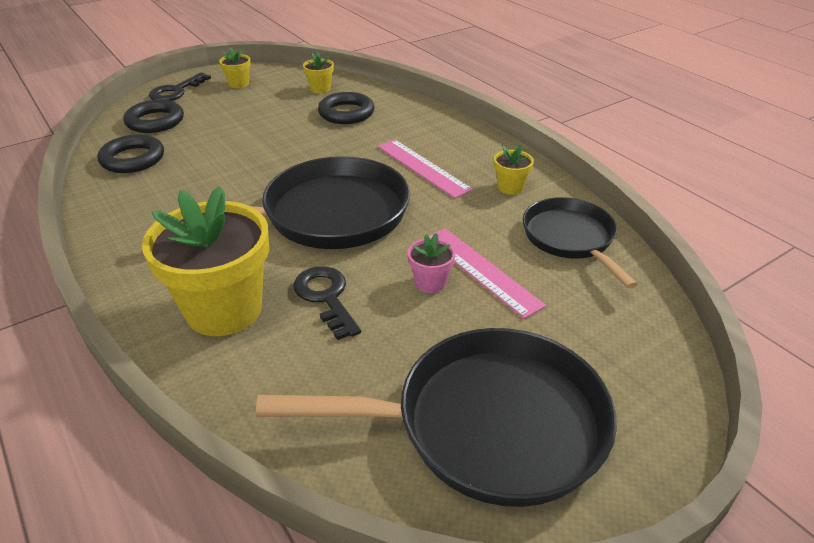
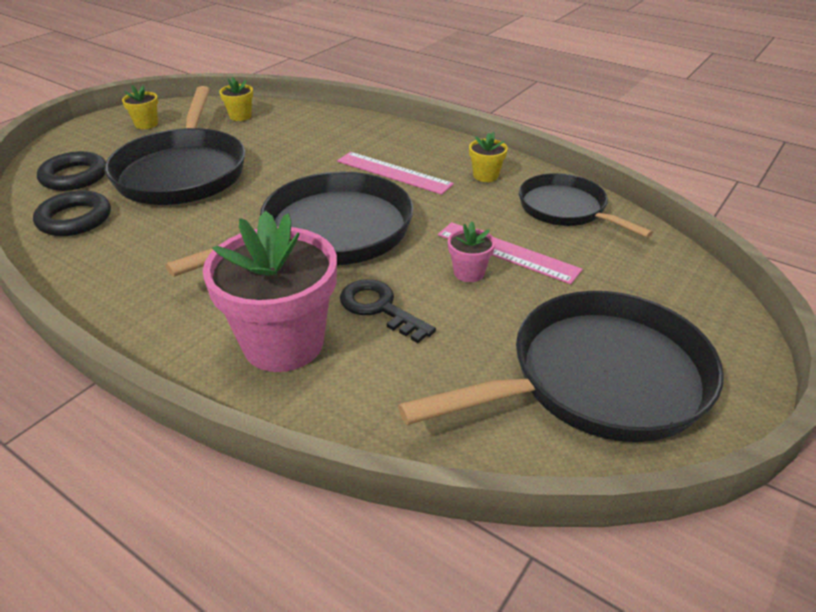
camera: 20 degrees left, 0 degrees up
yellow flower pot [142,186,269,336] -> pink flower pot [203,211,337,372]
black key [149,72,211,101] -> none
black ring [318,92,374,124] -> none
none -> black pan [105,86,245,205]

